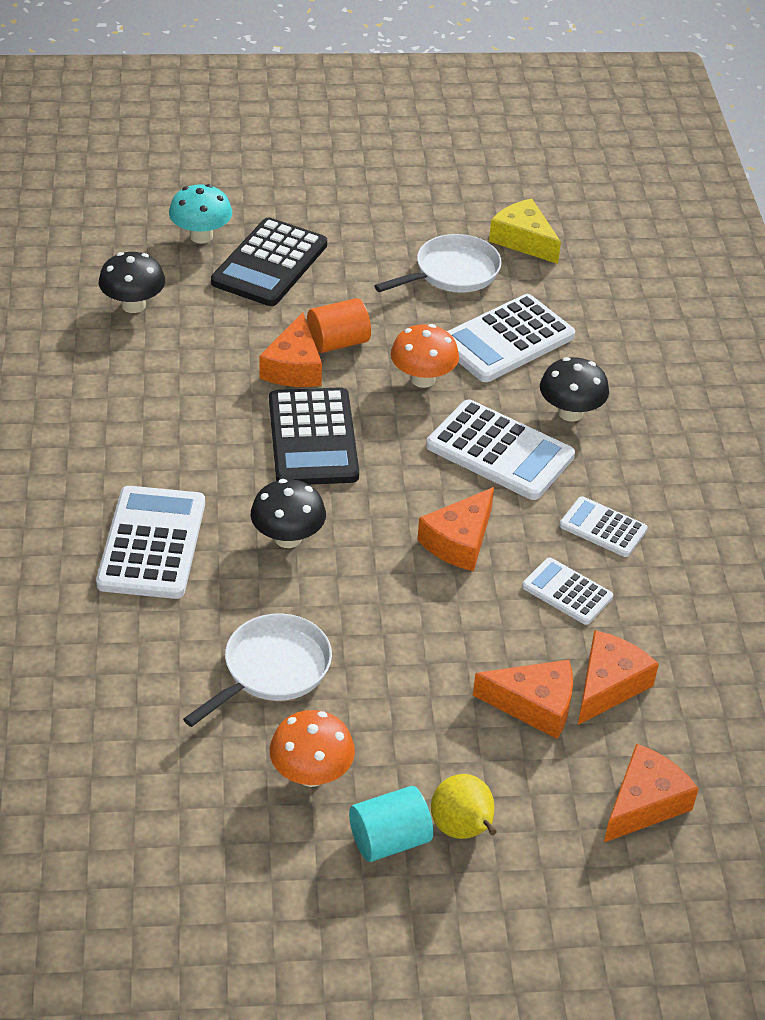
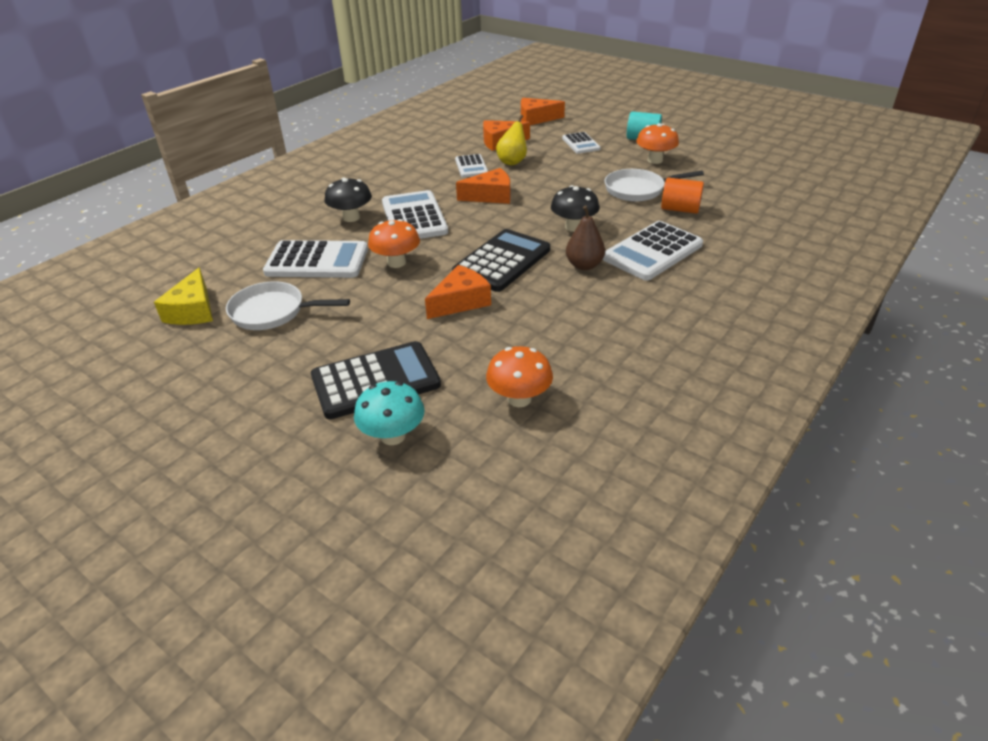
camera: 135 degrees left, 5 degrees down
black mushroom [99,252,165,313] -> orange mushroom [486,346,553,407]
orange cylinder [307,298,371,353] -> orange cylinder moved to [661,178,704,214]
yellow pear [431,774,497,839] -> yellow pear moved to [496,115,527,165]
orange cheese [473,660,573,739] -> none
white calculator [560,496,648,557] -> white calculator moved to [562,132,601,154]
none -> brown pear [566,206,605,270]

